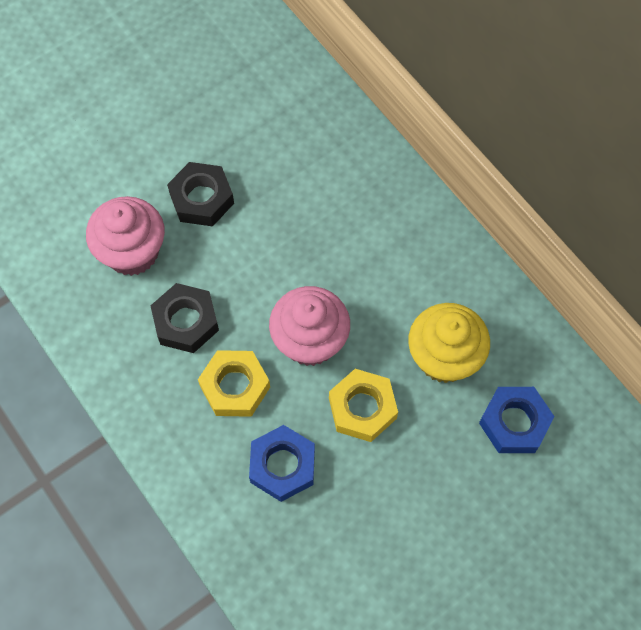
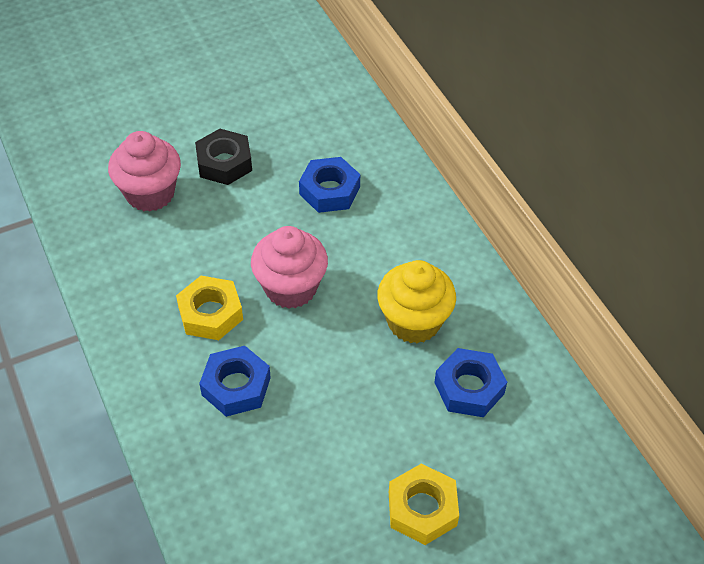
camera: 10 degrees right, 15 degrees down
black nut [151,283,219,353] -> none
yellow nut [329,369,398,442] -> yellow nut moved to [389,464,459,545]
none -> blue nut [299,157,360,213]

